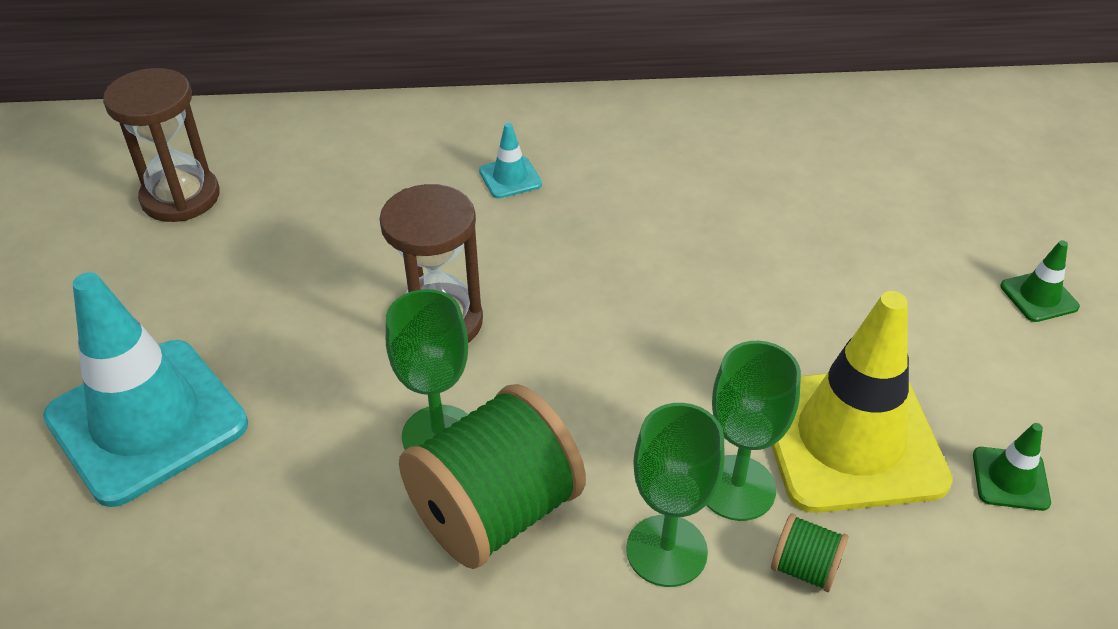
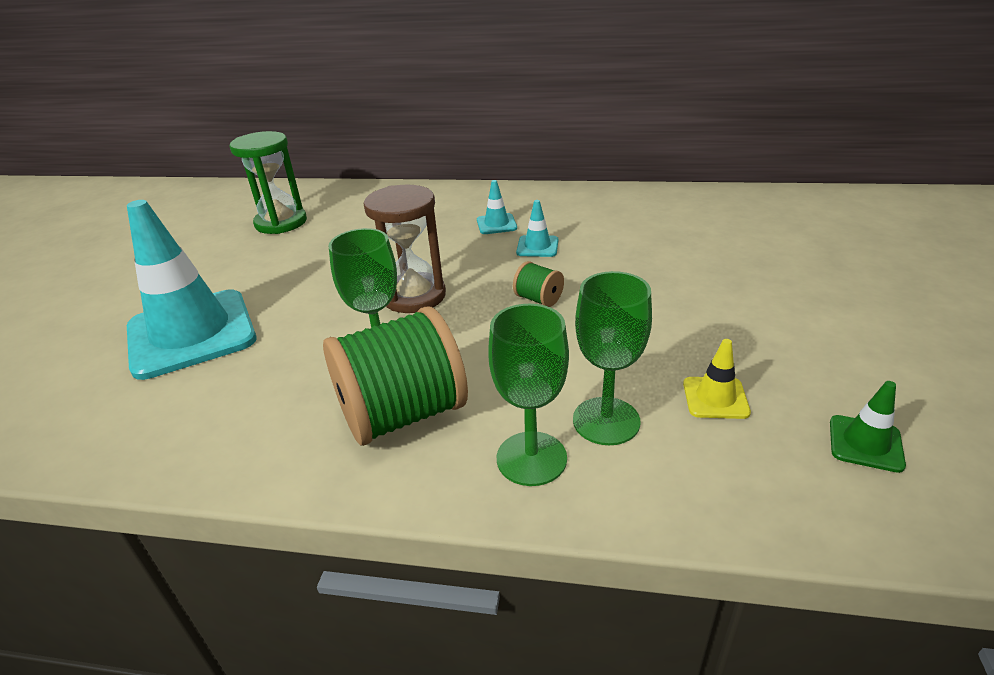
camera: 15 degrees right, 10 degrees down
brown hourglass [103,68,220,222] -> green hourglass [229,131,307,234]
green spool [771,514,849,592] -> green spool moved to [513,261,564,307]
yellow traffic cone [772,291,952,513] -> yellow traffic cone [683,339,751,419], size x0.41
green traffic cone [1000,240,1080,322] -> none
none -> turquoise traffic cone [516,200,558,257]

